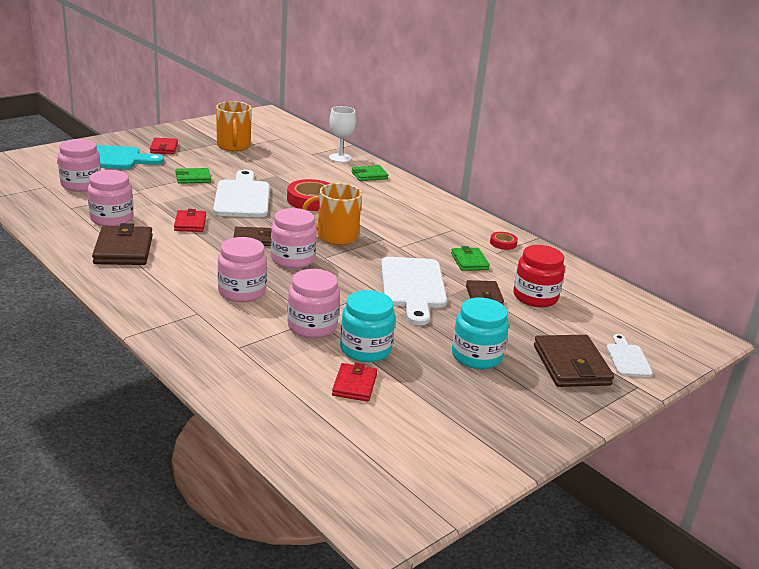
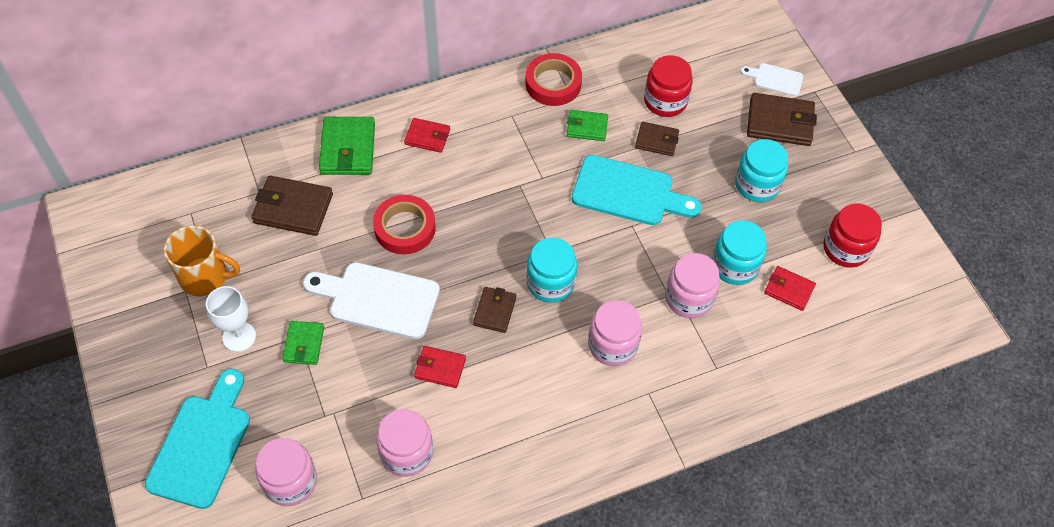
camera: 70 degrees left, 30 degrees up
brown wallet [92,223,153,265] -> brown wallet moved to [251,176,333,236]
red wallet [150,138,178,154] -> red wallet moved to [404,118,450,153]
pink jar [271,208,317,268] -> turquoise jar [526,238,577,303]
orange mug [302,183,362,245] -> none
white goblet [329,106,356,162] -> white goblet moved to [206,286,256,352]
green wallet [351,165,389,181] -> green wallet [319,117,375,175], size x1.65
white cutting board [381,257,447,326] -> turquoise cutting board [572,155,702,225]
red tape [490,232,518,250] -> red tape [525,53,582,106], size x1.96
none -> red jar [824,203,882,268]

